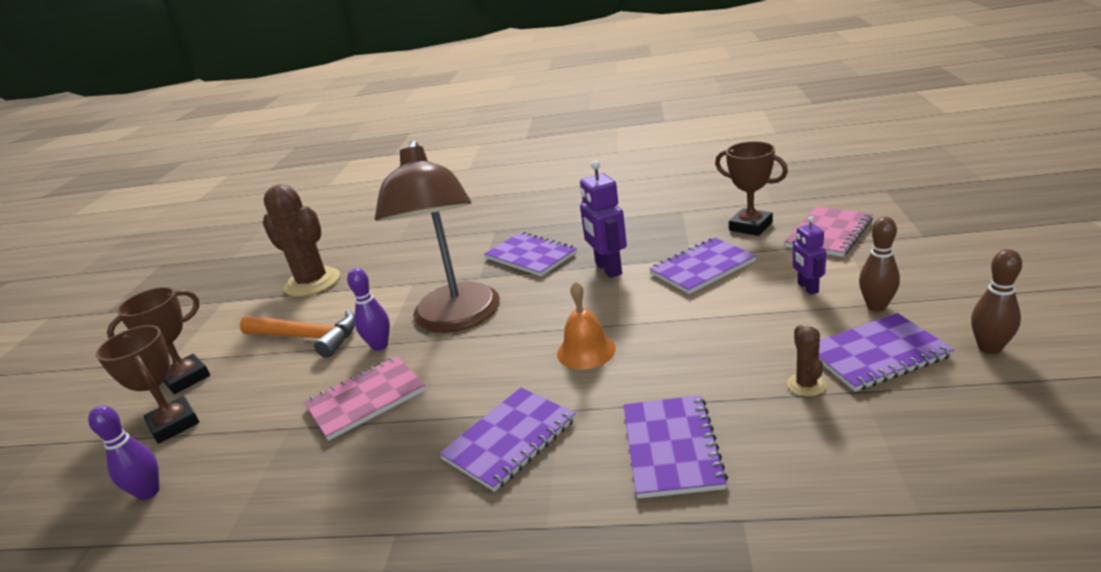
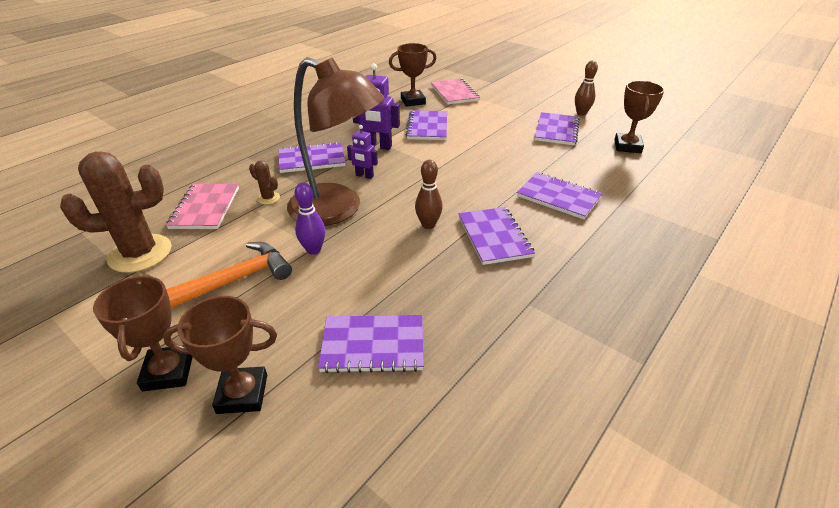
camera: 60 degrees left, 10 degrees up
purple bowling pin [88,405,159,500] -> none
pink notebook [304,356,426,441] -> pink notebook moved to [166,184,239,229]
orange bell [557,281,616,369] -> none
brown cactus [787,325,826,397] -> brown cactus moved to [249,160,280,204]
purple robot [793,216,826,295] -> purple robot moved to [347,125,378,179]
brown bowling pin [859,217,900,311] -> brown bowling pin moved to [415,160,443,229]
none -> purple notebook [318,315,424,373]
none -> brown trophy [614,81,664,153]

